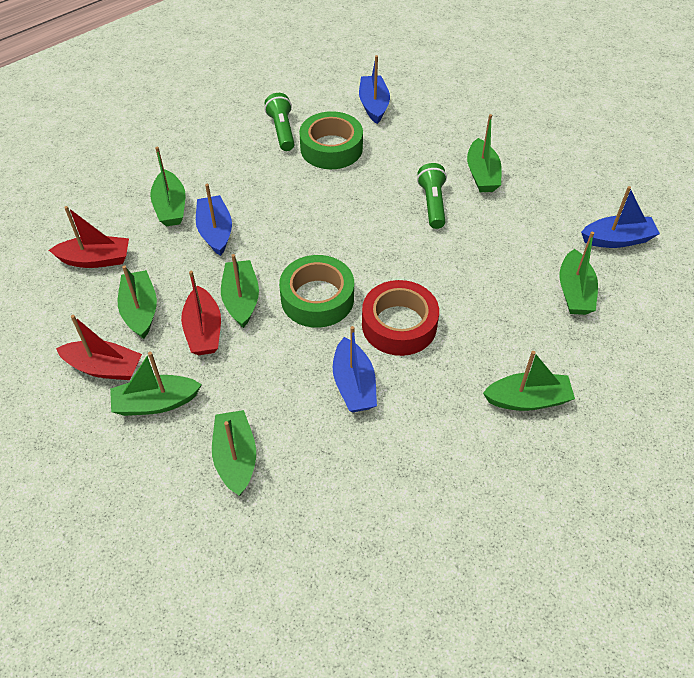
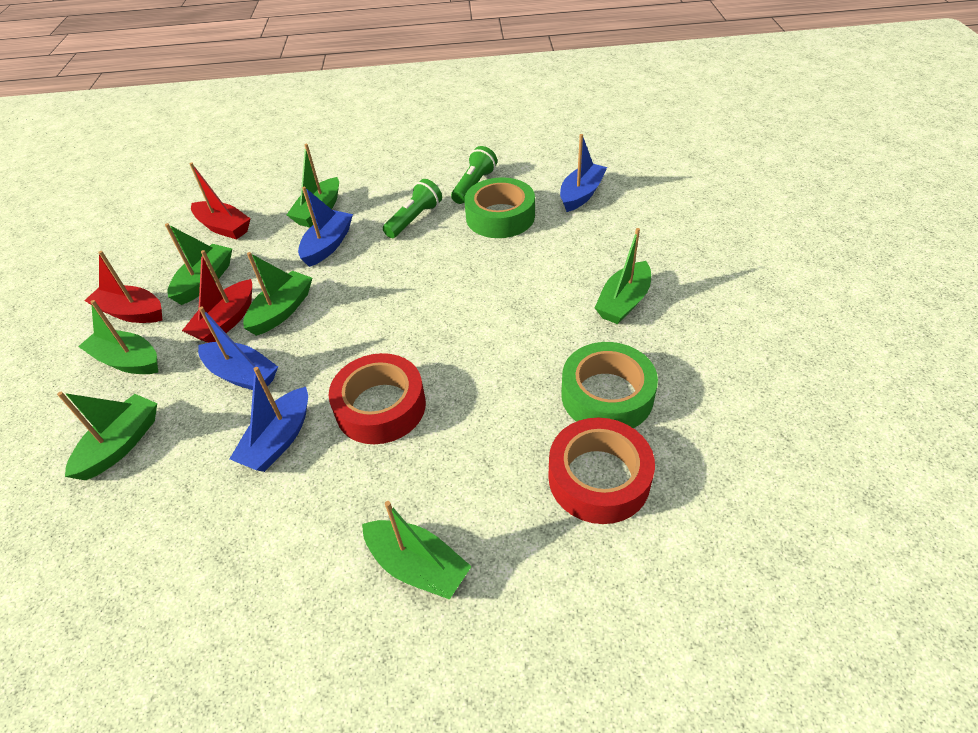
camera: 40 degrees right, 5 degrees down
red boat [56,315,142,380] -> red boat turned 150 degrees clockwise [84,251,162,323]
green tape [279,255,354,328] -> green tape moved to [561,342,658,428]
green flashlight [417,163,447,229] -> green flashlight moved to [383,179,442,238]
green boat [559,232,598,315] -> red tape [548,418,655,524]
blue boat [581,186,660,248] -> blue boat moved to [198,307,278,390]

